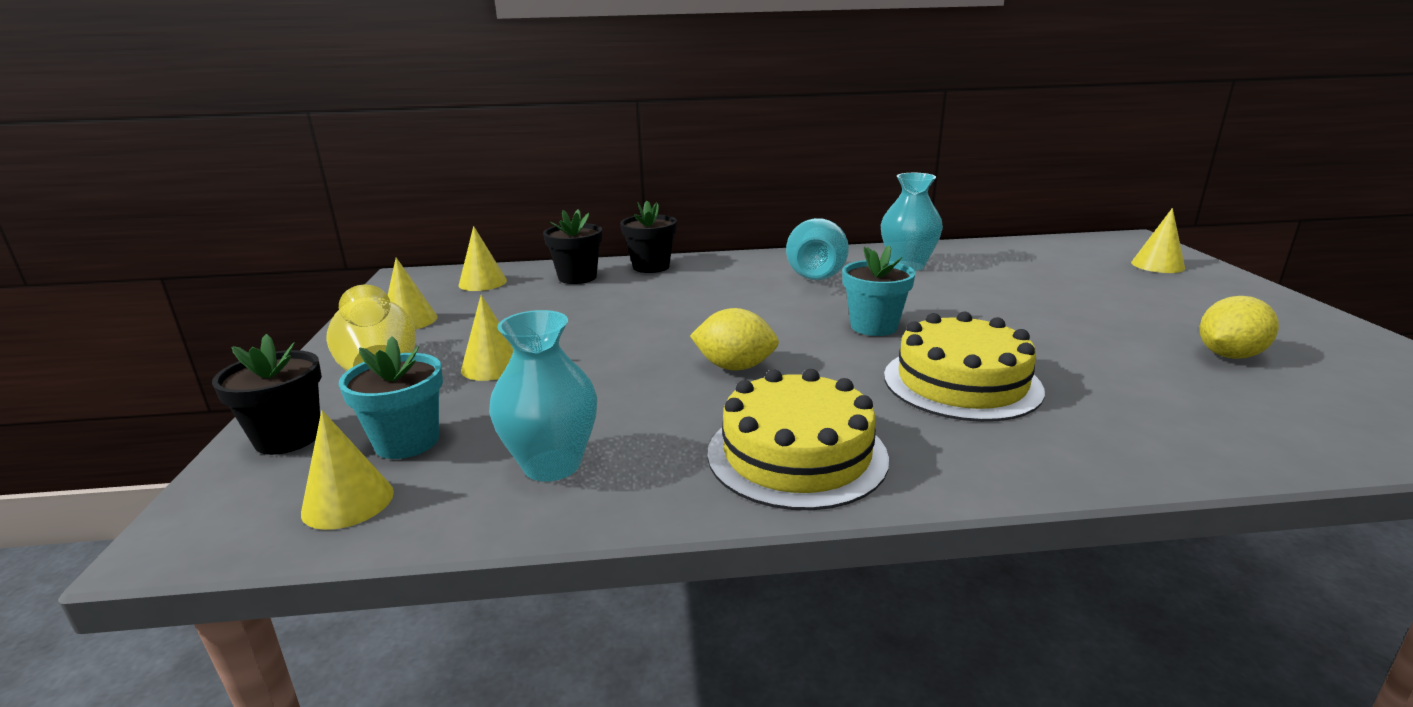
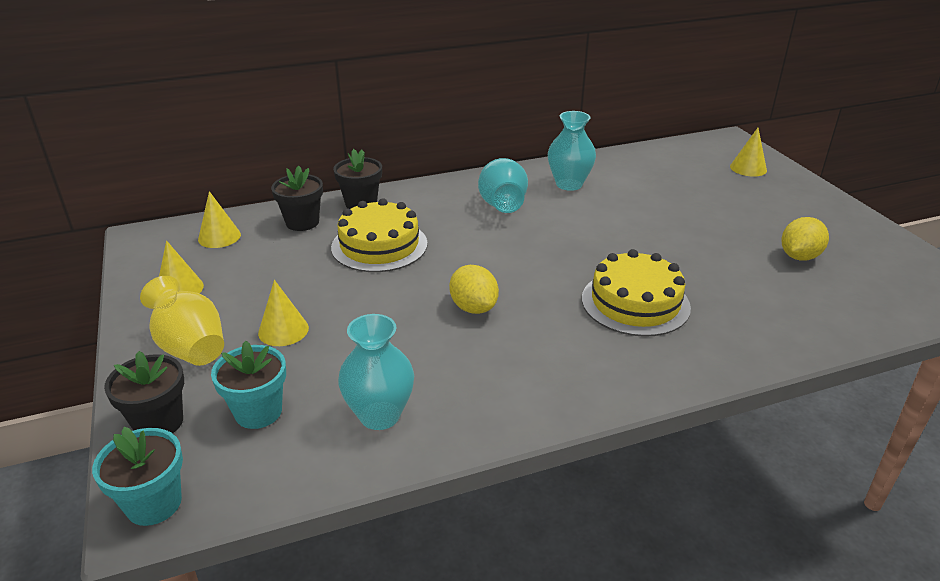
camera: 15 degrees left, 10 degrees up
yellow cone [301,410,394,530] -> none
yellow lemon [690,308,779,370] -> yellow lemon turned 60 degrees clockwise [449,265,499,314]
yellow cake [707,369,889,510] -> yellow cake moved to [331,198,428,272]
turquoise flower pot [842,245,916,336] -> turquoise flower pot moved to [92,427,183,526]

